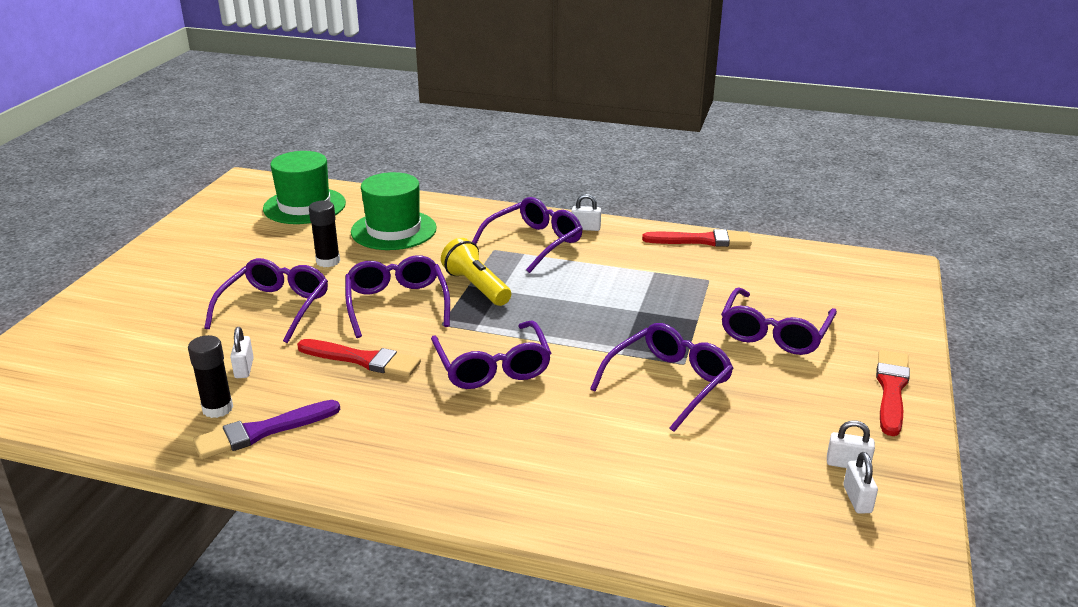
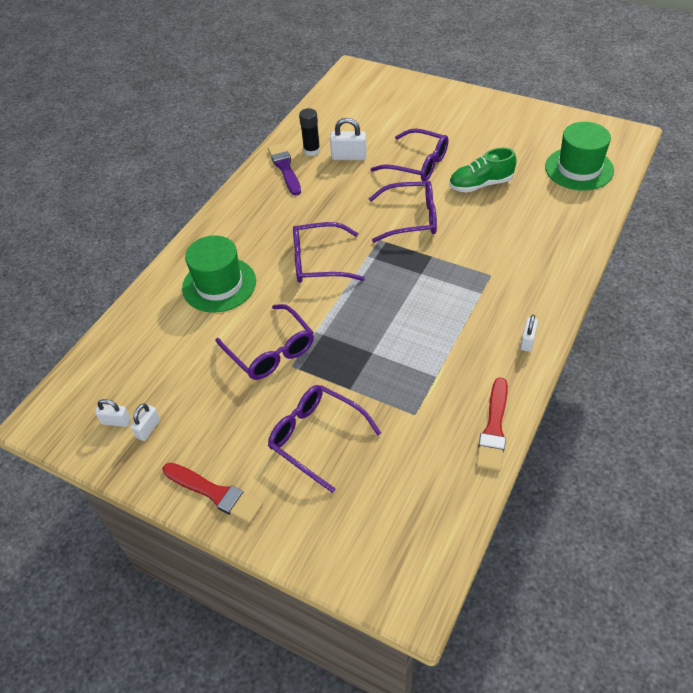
camera: 105 degrees right, 20 degrees up
white padlock [230,327,254,378] -> white padlock [330,118,367,160], size x1.58
red brush [297,339,421,377] -> none
black glue stick [309,200,340,267] -> green shoe [449,147,517,193]
green hat [351,172,437,250] -> green hat moved to [182,235,256,313]
yellow flashlight [441,238,511,306] -> none
purple glasses [472,197,583,273] -> none

